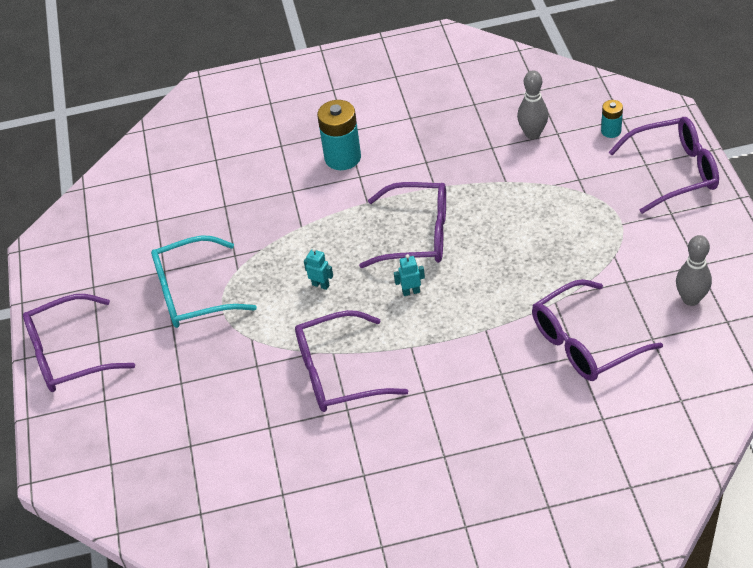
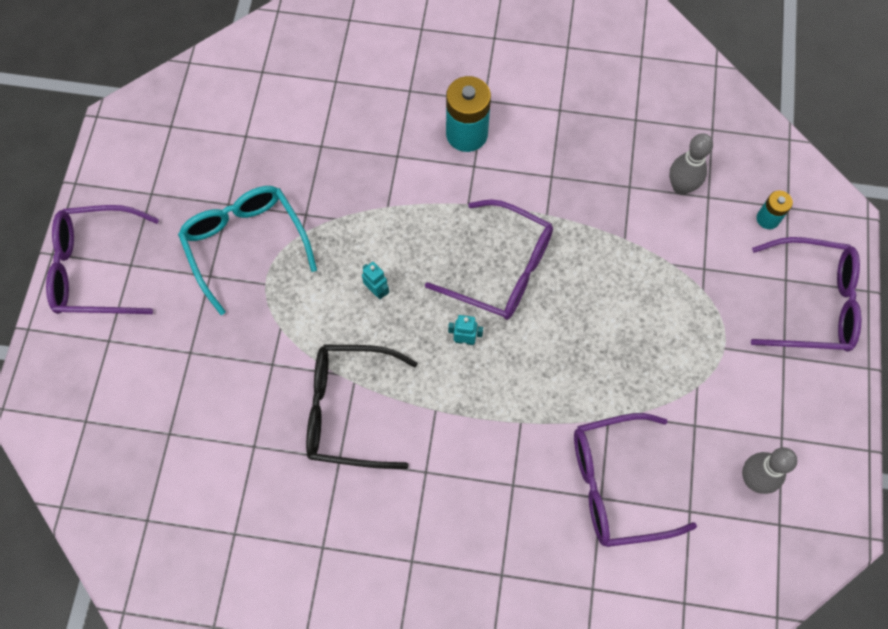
camera: 15 degrees right, 20 degrees up
turquoise glasses [151,235,257,328] -> turquoise glasses turned 60 degrees clockwise [178,186,317,315]
purple glasses [295,310,408,412] -> black glasses [306,344,418,469]

